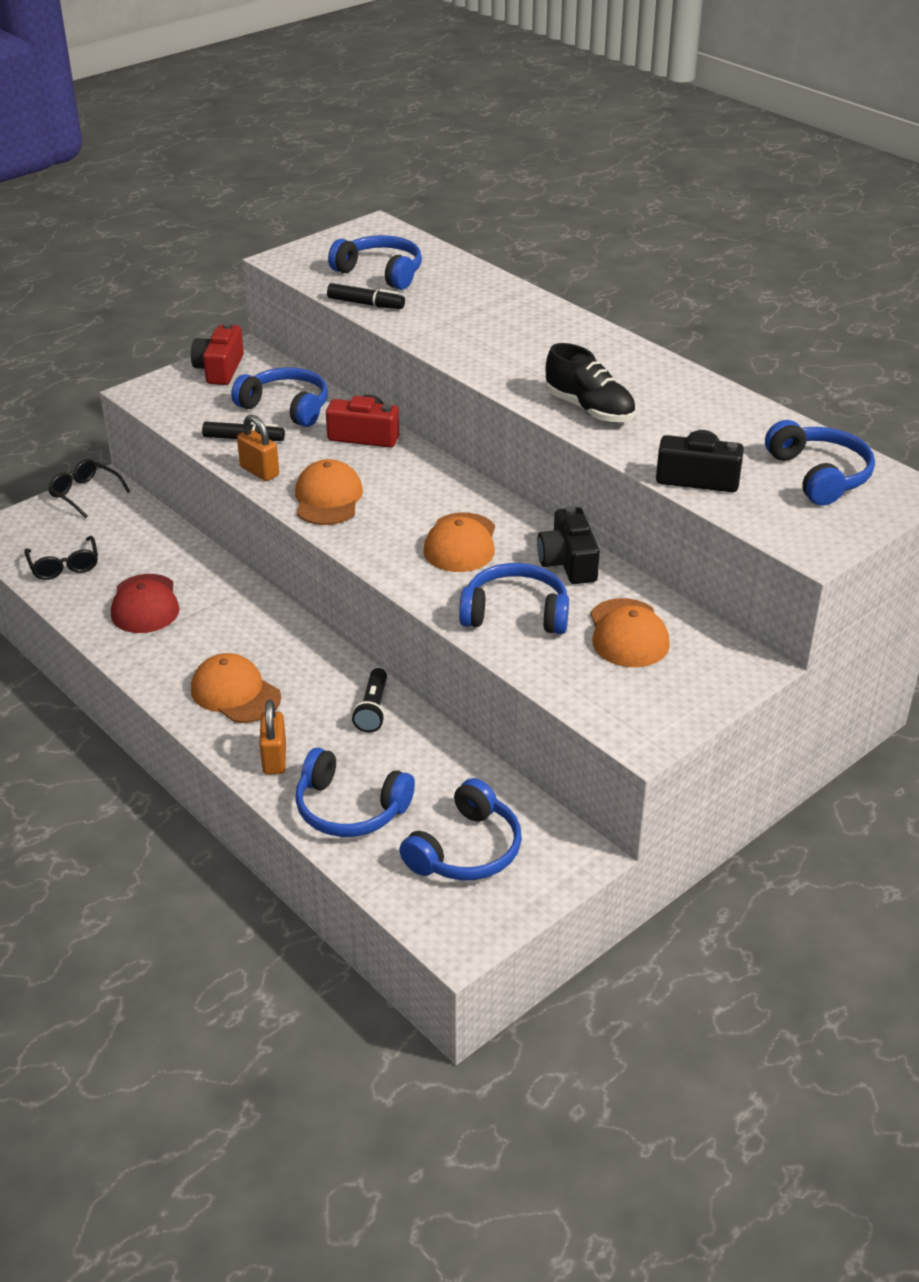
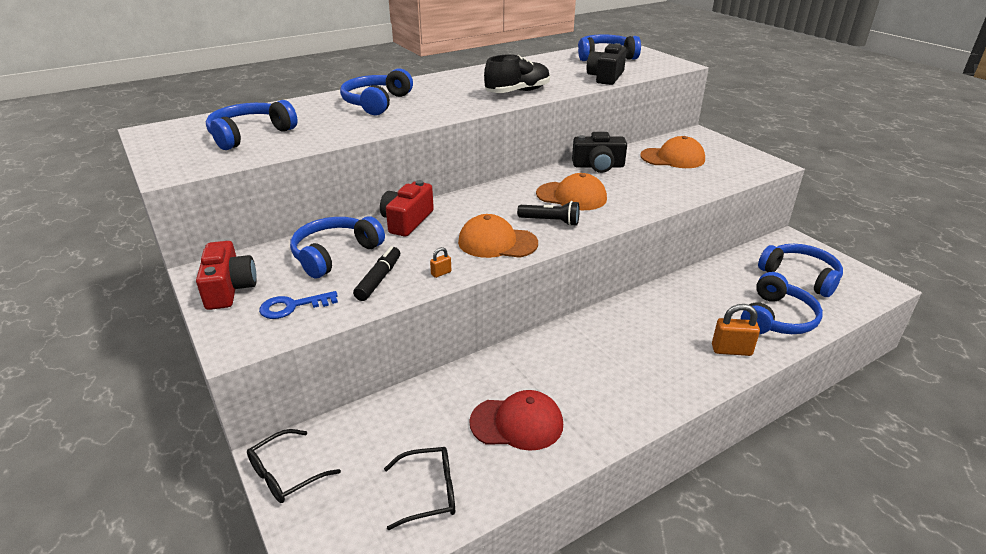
camera: 80 degrees left, 5 degrees down
red camera [191,323,244,385] -> red camera turned 120 degrees counterclockwise [196,241,257,310]
orange cap [191,653,281,723] -> none
orange padlock [237,414,279,481] -> orange padlock [430,247,451,278], size x0.50
black marker [327,283,405,309] -> none
black flashlight [352,668,387,732] -> black flashlight moved to [517,201,580,226]
blue headphones [459,563,569,634] -> blue headphones moved to [340,68,413,115]
none -> blue key [259,291,338,319]

